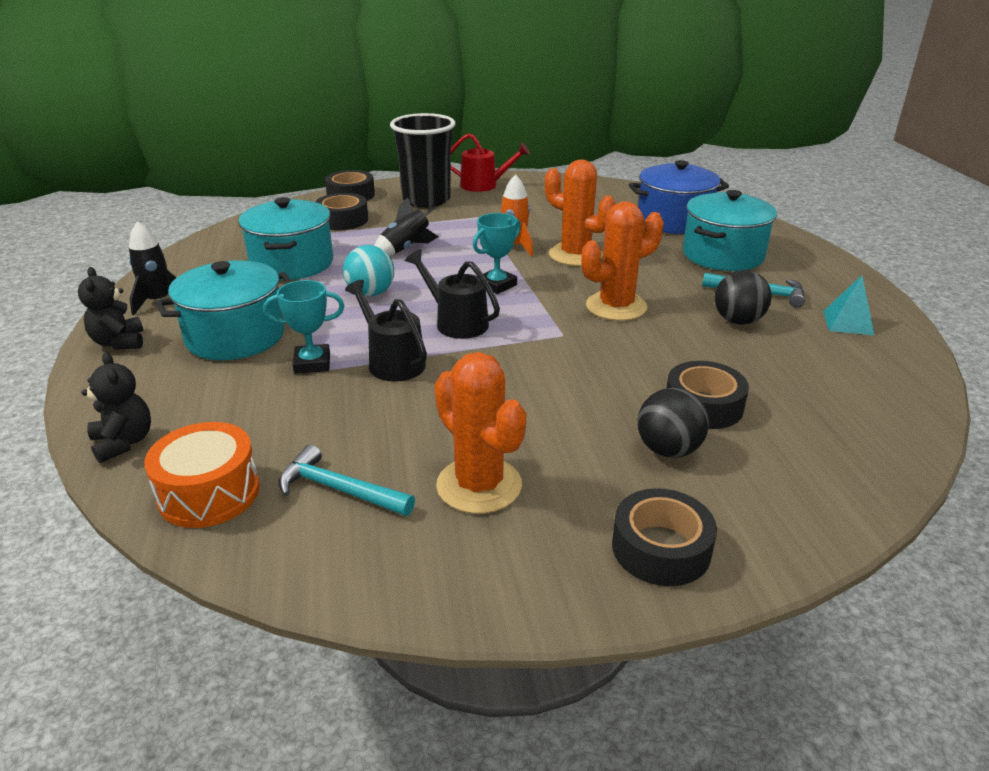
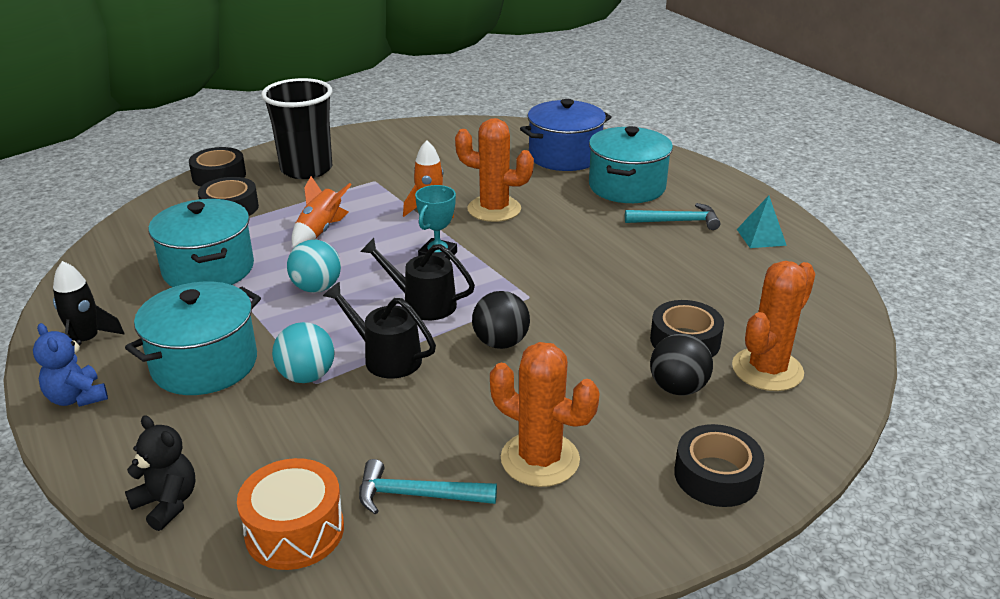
camera: 20 degrees left, 0 degrees up
black teddy bear [78,267,144,350] -> blue teddy bear [33,323,108,407]
turquoise trophy [263,280,344,374] -> turquoise ball [272,322,335,383]
black rocket [374,197,439,256] -> orange rocket [292,176,352,248]
red watering can [451,133,530,192] -> none
orange cactus [581,201,664,321] -> orange cactus moved to [732,261,815,391]
black ball [715,270,772,325] -> black ball moved to [472,291,530,349]

